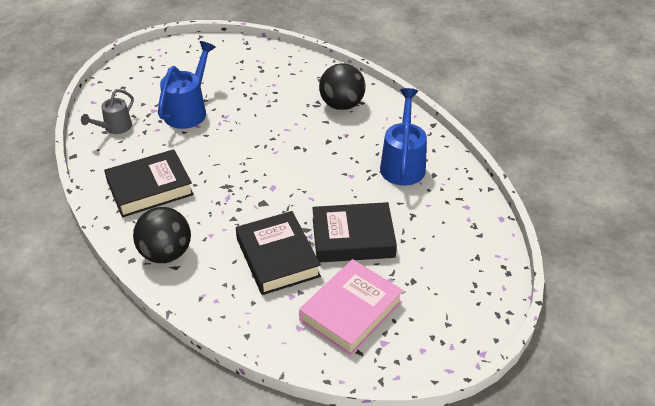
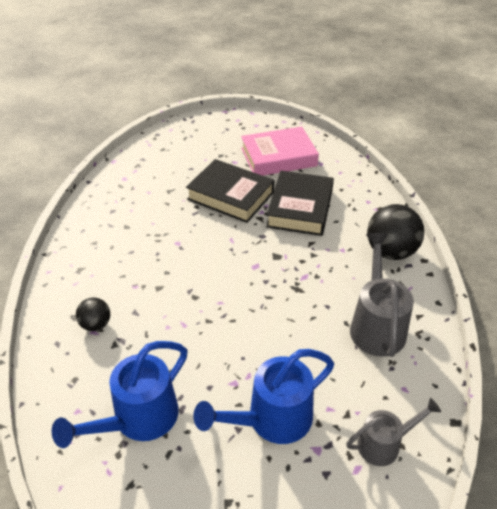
camera: 145 degrees left, 0 degrees up
black book [104,149,194,218] -> grey watering can [350,233,414,357]
black ball [319,63,366,110] -> black ball [76,297,110,331], size x0.54
blue watering can [380,88,427,185] -> blue watering can moved to [52,341,188,448]

